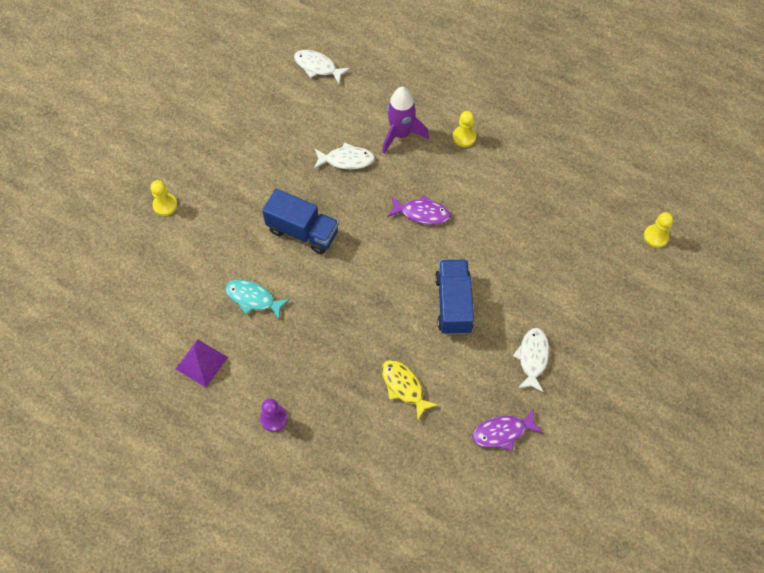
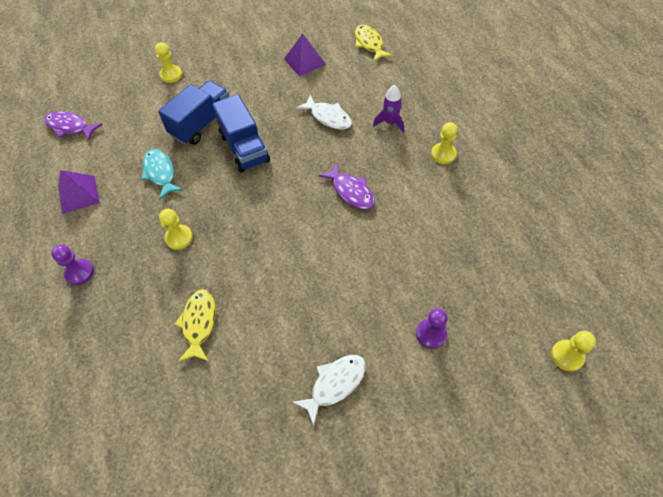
camera: 40 degrees right, 5 degrees down
white fish [294,50,350,84] -> yellow fish [355,25,393,62]
purple rocket [382,87,429,153] -> purple rocket [373,85,404,133], size x0.64
blue truck [435,260,474,335] -> blue truck moved to [158,81,229,145]
purple fish [472,408,543,451] -> purple fish moved to [44,111,102,140]
none -> yellow pawn [159,209,193,250]
none -> purple pyramid [284,33,326,76]
none -> purple pawn [416,308,448,349]

